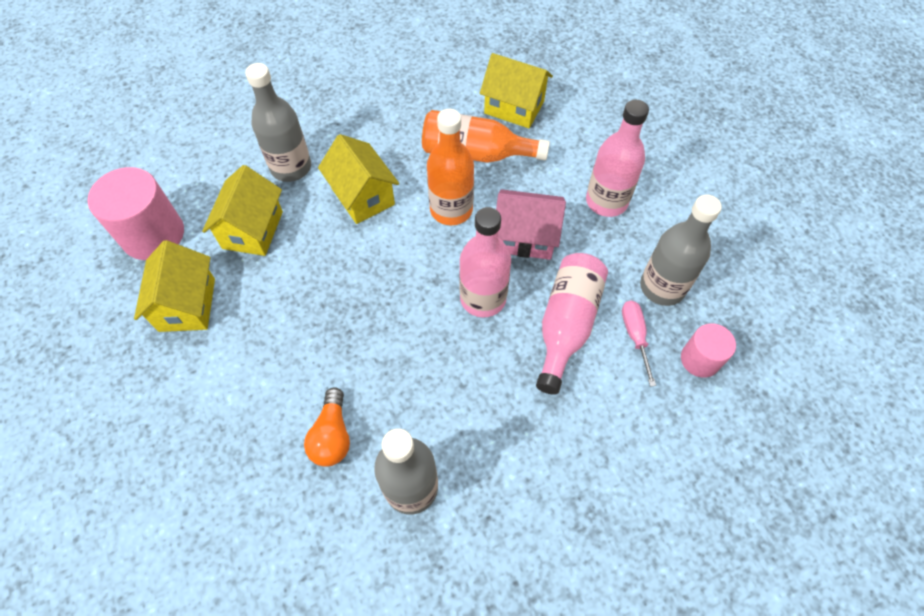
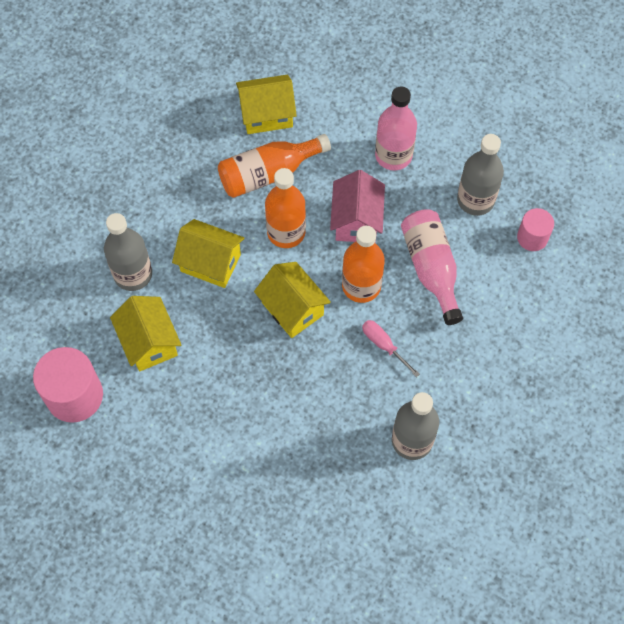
camera: 35 degrees left, 5 degrees up
yellow house [134,240,215,332] -> yellow house moved to [254,262,331,338]
orange light bulb [304,387,350,467] -> none
pink bottle [459,207,511,317] -> orange bottle [342,226,385,303]
pink house [496,189,566,260] -> pink house turned 60 degrees counterclockwise [330,170,385,243]
pink screwdriver [622,300,656,387] -> pink screwdriver moved to [362,320,420,377]

